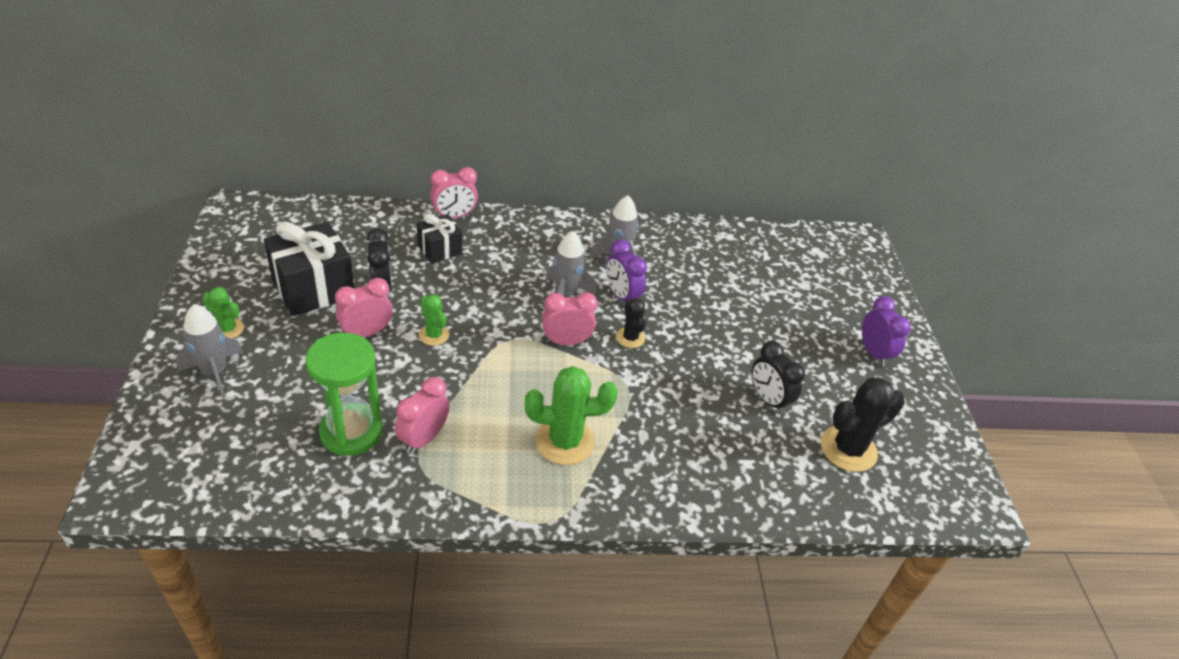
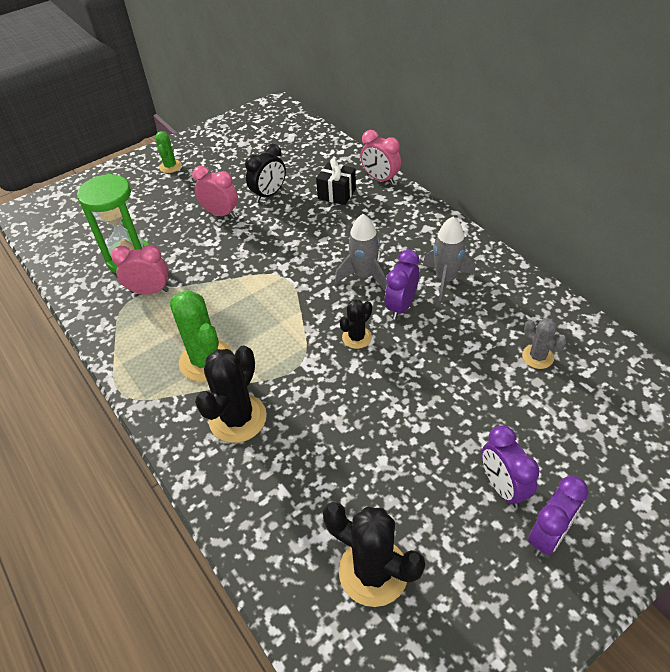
camera: 65 degrees right, 5 degrees up
grey rocket [176,304,243,398] -> none
black gift [264,221,354,316] -> none
green cactus [419,294,449,346] -> none
pink clock [542,292,598,345] -> none
black clock [751,341,805,414] -> none
none -> black cactus [195,345,267,443]
none -> purple clock [482,425,540,508]
none -> grey cactus [522,318,566,369]

